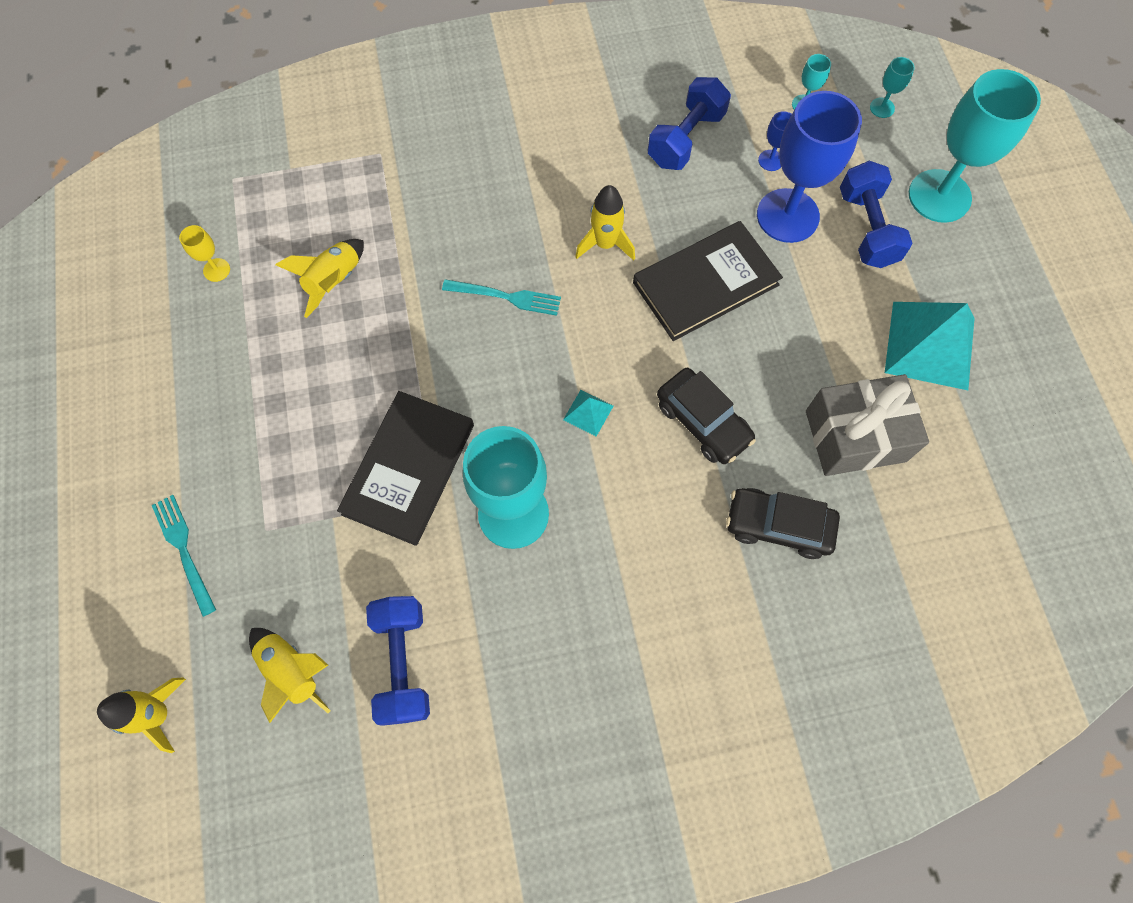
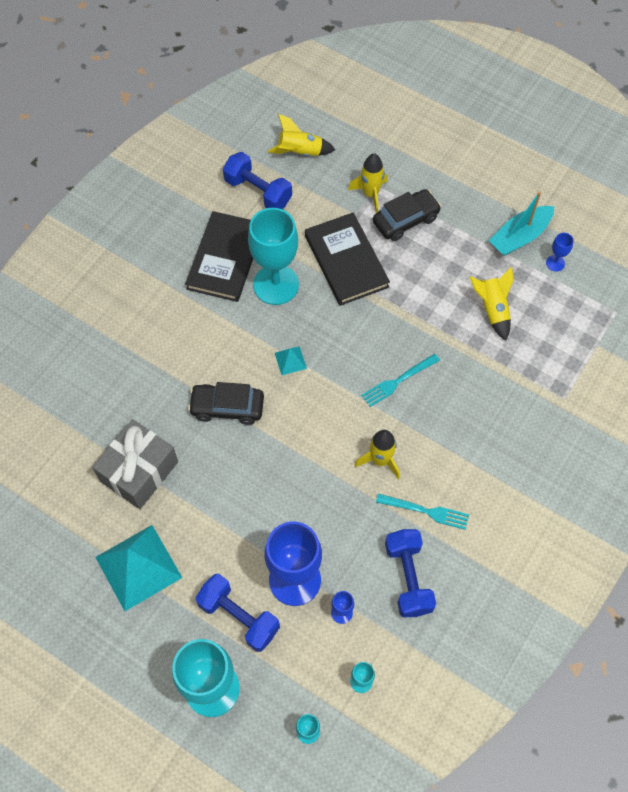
camera: 135 degrees right, 5 degrees down
yellow rocket [97,678,186,753] -> yellow rocket moved to [348,153,388,213]
turquoise fork [152,495,216,617] -> turquoise fork moved to [376,493,469,530]
yellow goblet [179,225,230,282] -> blue goblet [546,233,574,271]
black book [633,221,783,341] -> black book moved to [185,211,253,302]
black car [726,488,840,559] -> black car moved to [373,189,441,241]
none -> turquoise boat [489,191,554,256]

